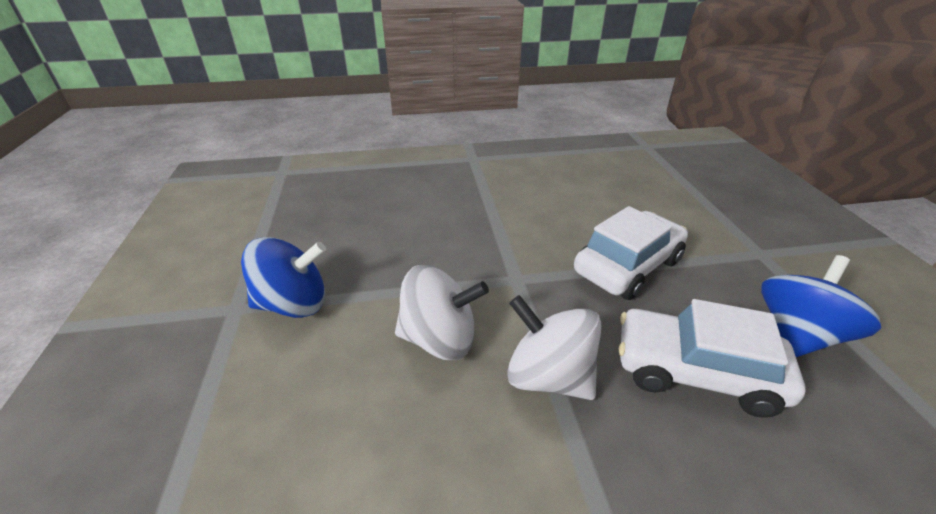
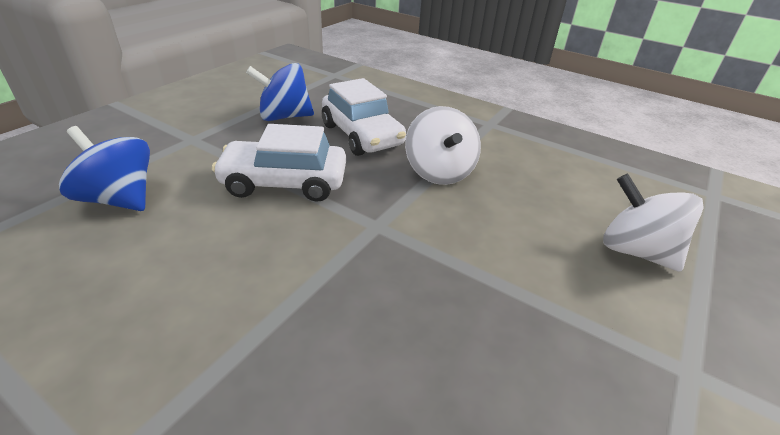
camera: 140 degrees left, 0 degrees up
blue spinning top [241,237,326,318] -> blue spinning top moved to [59,126,150,211]
white spinning top [395,265,489,360] -> white spinning top moved to [603,174,704,272]

